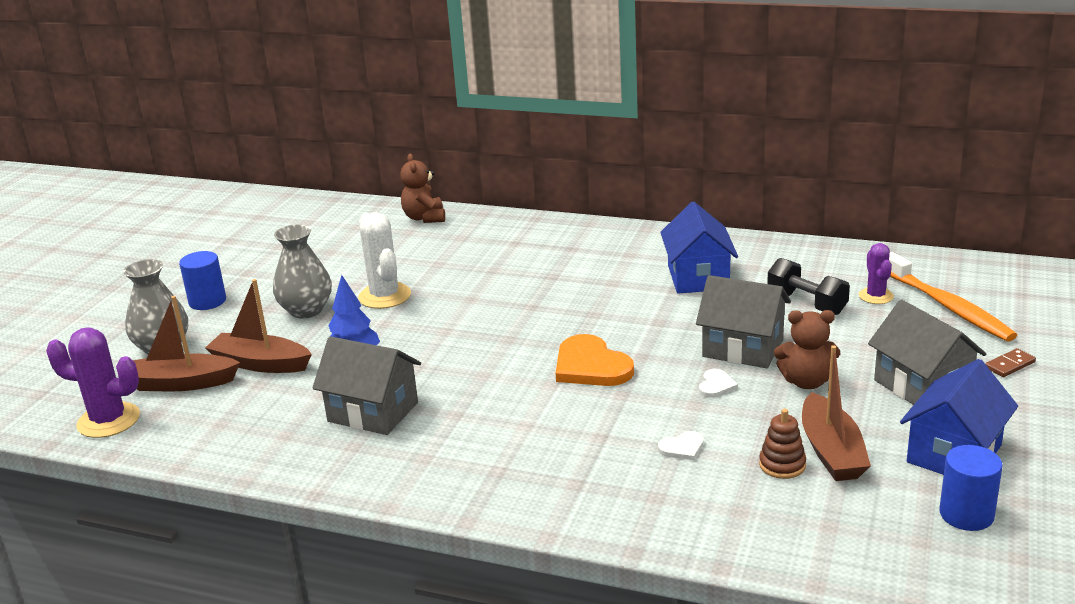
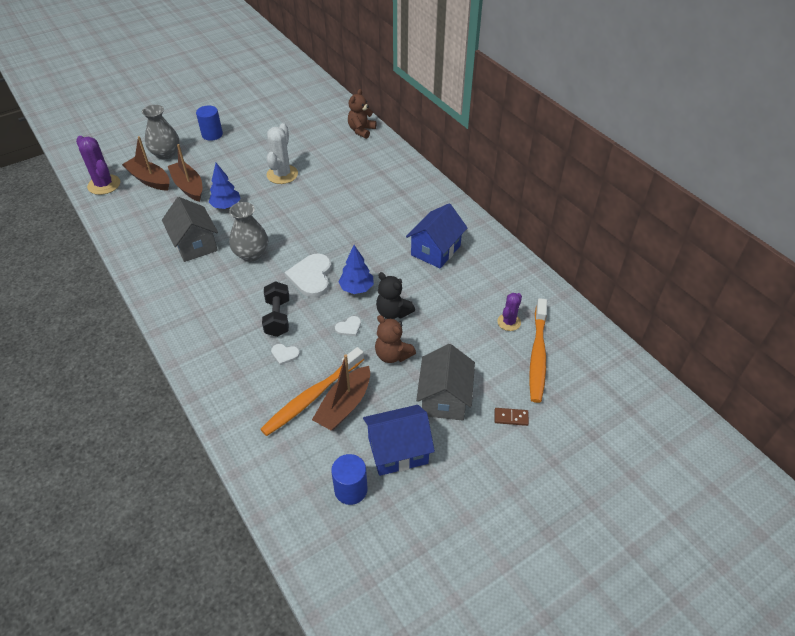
camera: 35 degrees right, 20 degrees up
grey vase [273,224,332,318] -> grey vase moved to [229,202,268,262]
orange heart [556,334,634,386] -> white heart [285,254,332,298]
grey house [696,275,791,368] -> black teddy bear [376,272,415,319]
brown stacking toy [759,409,806,479] -> orange toothbrush [260,347,364,436]
black dumbbell [767,258,850,315] -> black dumbbell moved to [262,281,289,337]
none -> blue tree [339,245,374,294]

